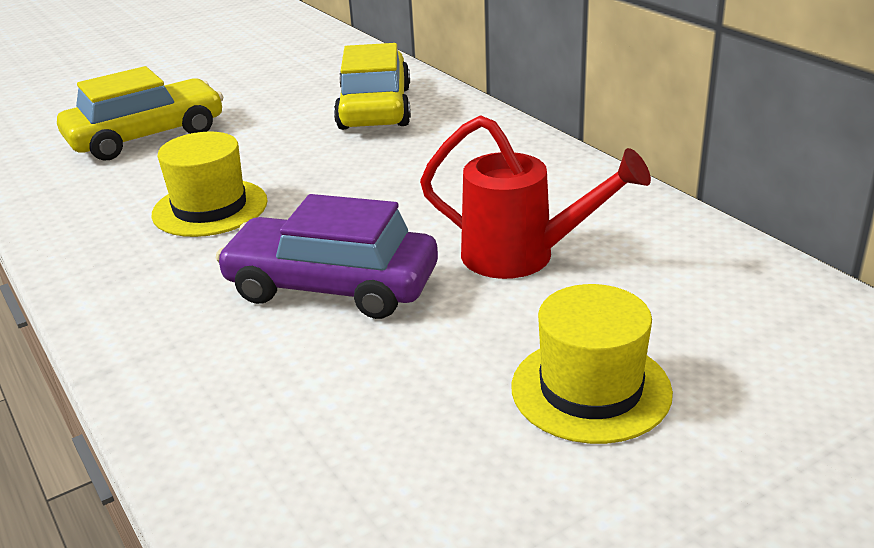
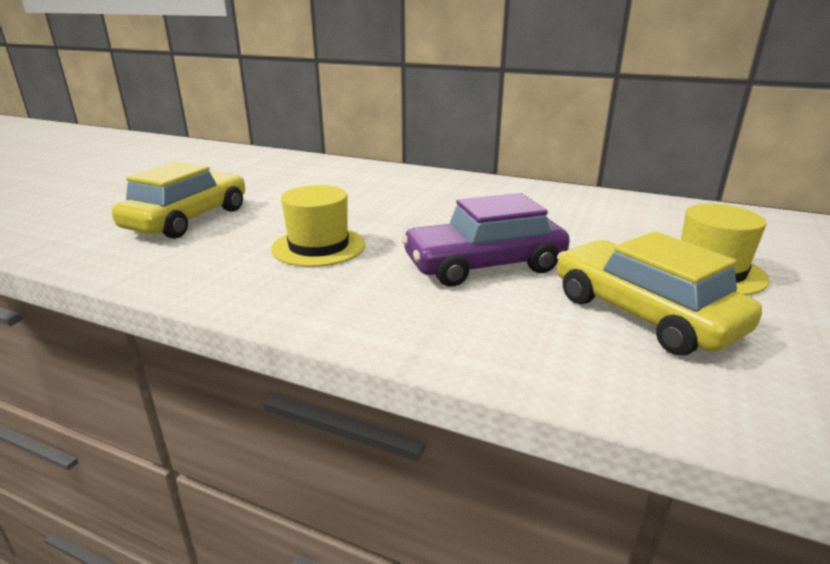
camera: 35 degrees left, 5 degrees down
yellow car [334,43,411,130] -> yellow car moved to [557,231,762,356]
red watering can [420,115,651,279] -> none

